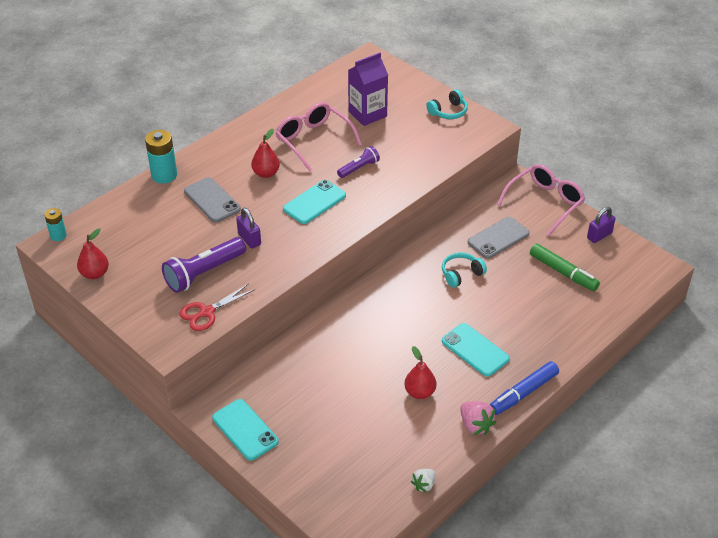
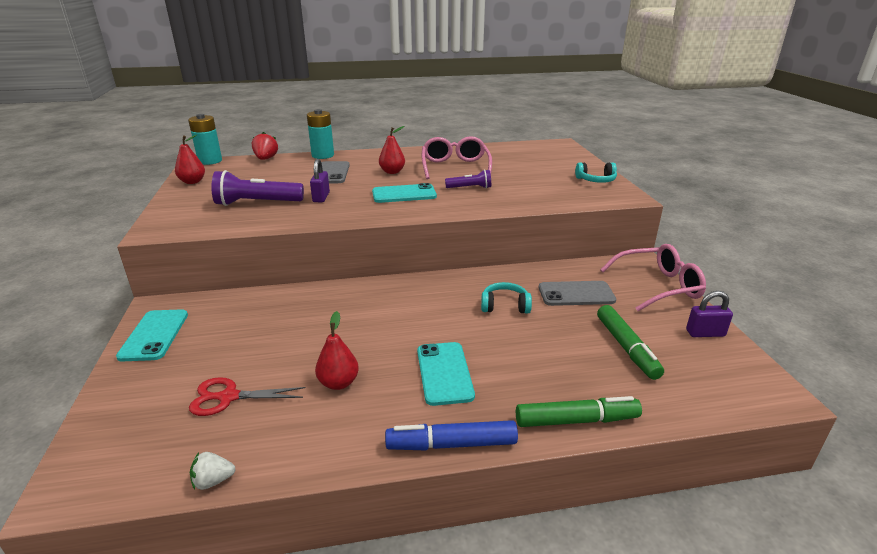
camera: 35 degrees right, 15 degrees down
turquoise battery [44,208,67,241] -> turquoise battery [188,114,222,165], size x1.68
red scissors [179,284,255,331] -> red scissors moved to [189,377,306,416]
purple carton [348,52,388,126] -> none
pink strawberry [460,401,496,435] -> none
none -> red strawberry [252,132,278,160]
none -> green marker [516,396,642,427]

